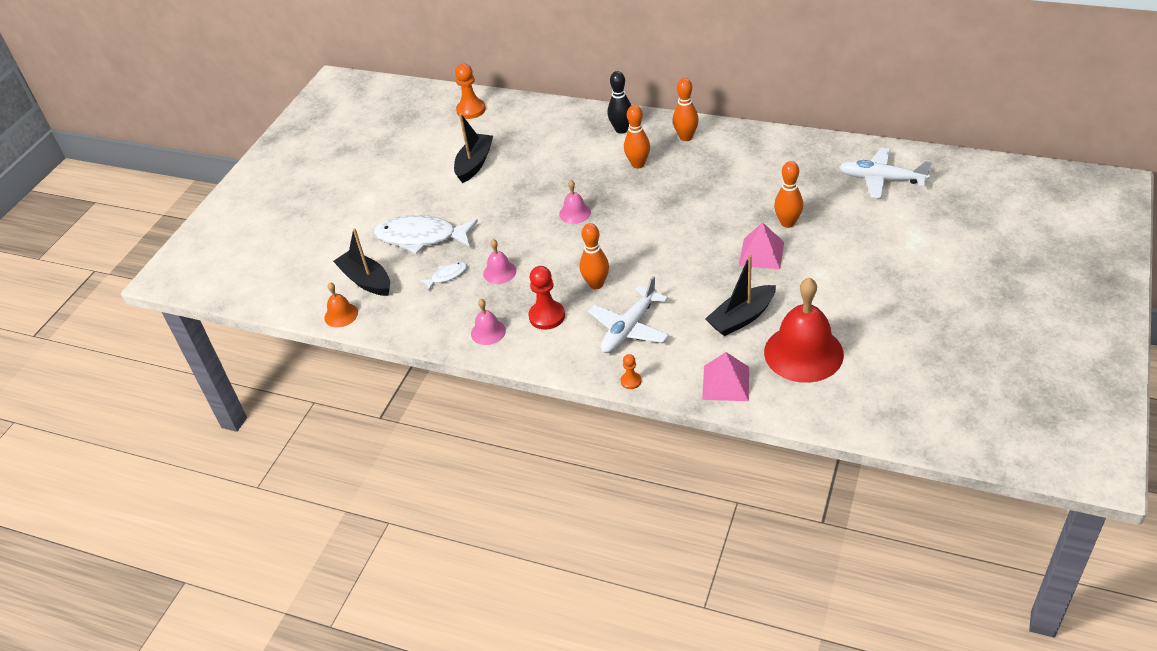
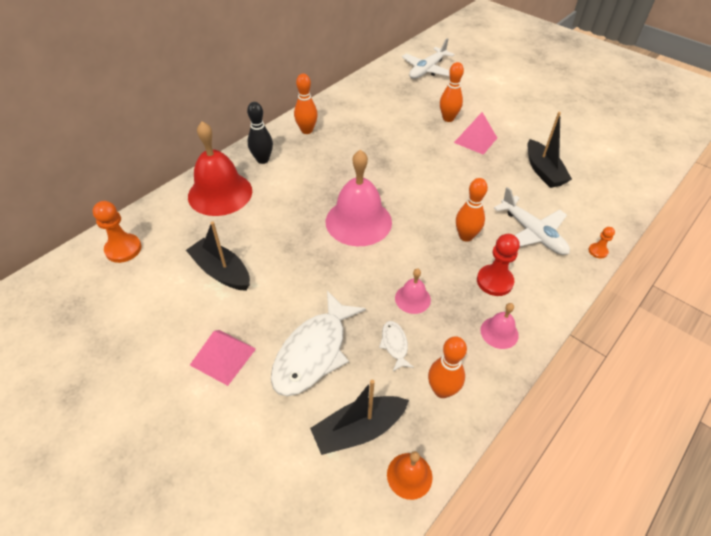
camera: 75 degrees left, 5 degrees up
pink bell [559,180,591,224] -> pink bell [326,150,392,246], size x2.10
orange bowling pin [624,105,650,169] -> orange bowling pin moved to [428,336,467,398]
pink pyramid [702,352,749,401] -> pink pyramid moved to [190,330,256,386]
red bell [764,277,844,383] -> red bell moved to [188,121,252,216]

